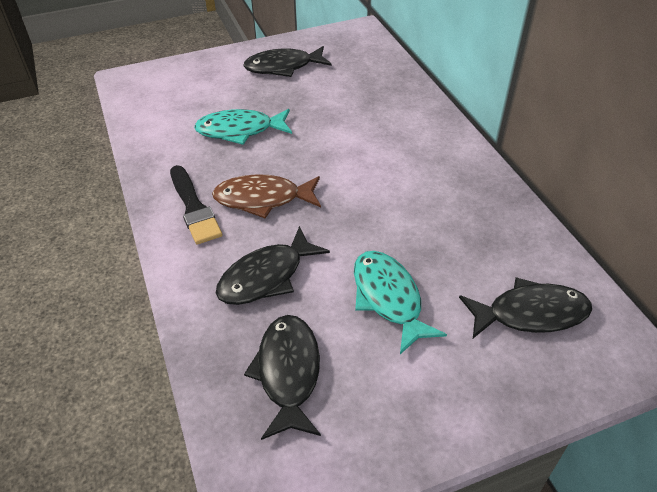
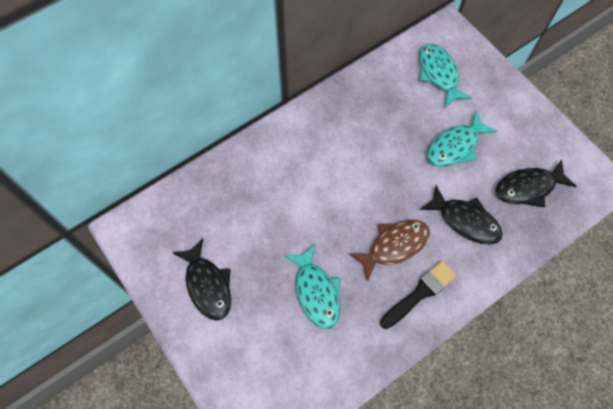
camera: 105 degrees left, 20 degrees up
brown fish [212,174,321,218] -> brown fish turned 105 degrees counterclockwise [349,220,430,282]
black fish [459,277,592,338] -> turquoise fish [419,44,472,107]

